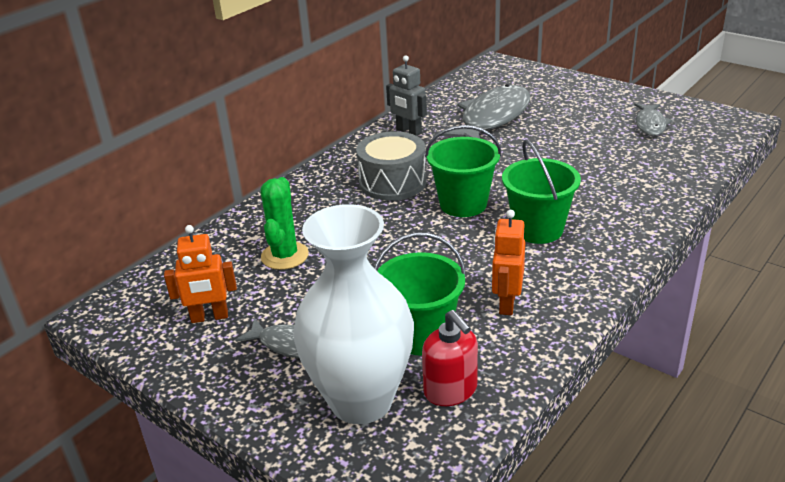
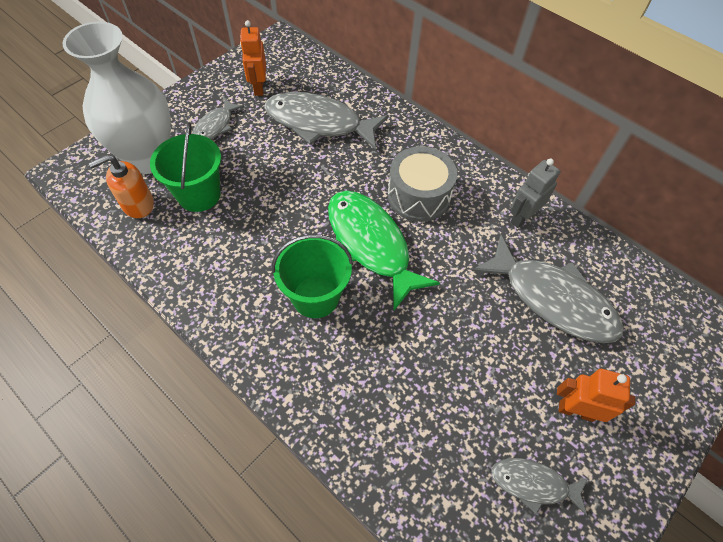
camera: 90 degrees right, 25 degrees up
green cactus [261,177,309,270] -> grey fish [264,92,389,150]
red soap dispenser [422,310,478,406] -> orange soap dispenser [89,155,154,218]
green bucket [425,125,502,217] -> green fish [328,191,440,310]
orange robot [492,210,525,315] -> orange robot moved to [557,369,635,422]

